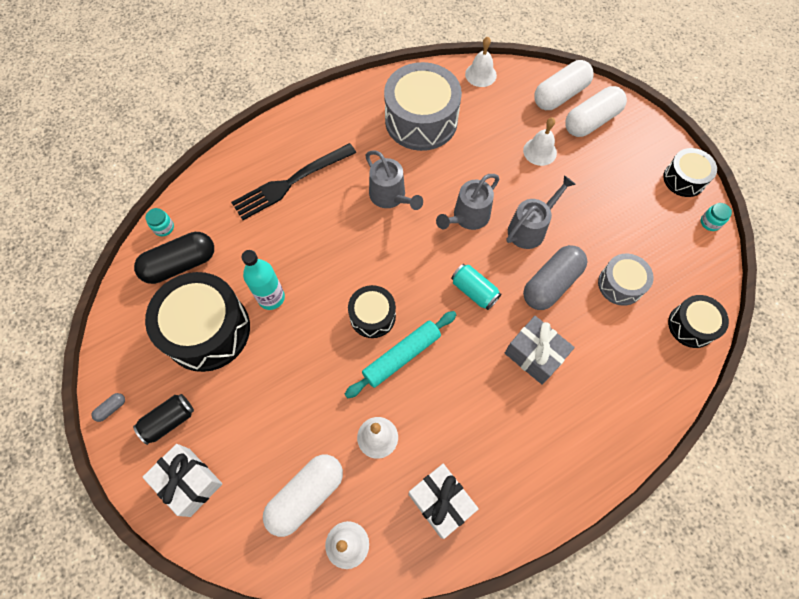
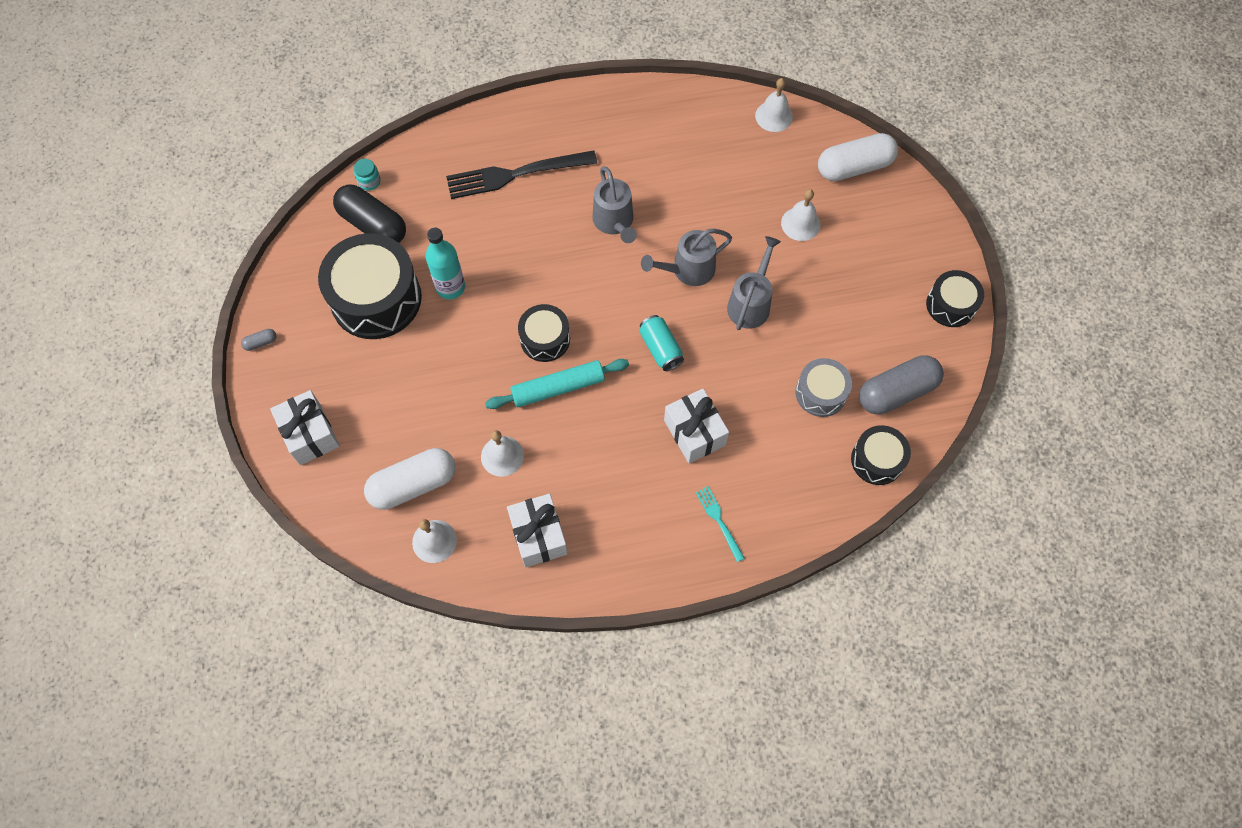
camera: 20 degrees right, 0 degrees up
black can [133,394,194,445] -> none
black capsule [134,232,214,284] -> black capsule turned 45 degrees clockwise [333,184,406,243]
grey drum [384,62,462,151] -> none
grey gift [505,316,575,385] -> white gift [664,389,729,463]
grey watering can [506,175,576,249] -> grey watering can turned 45 degrees counterclockwise [727,236,781,330]
grey capsule [523,245,587,310] -> grey capsule moved to [859,355,944,414]
white capsule [565,86,627,137] -> none
turquoise jar [701,203,732,231] -> none
none -> turquoise fork [696,486,745,562]

